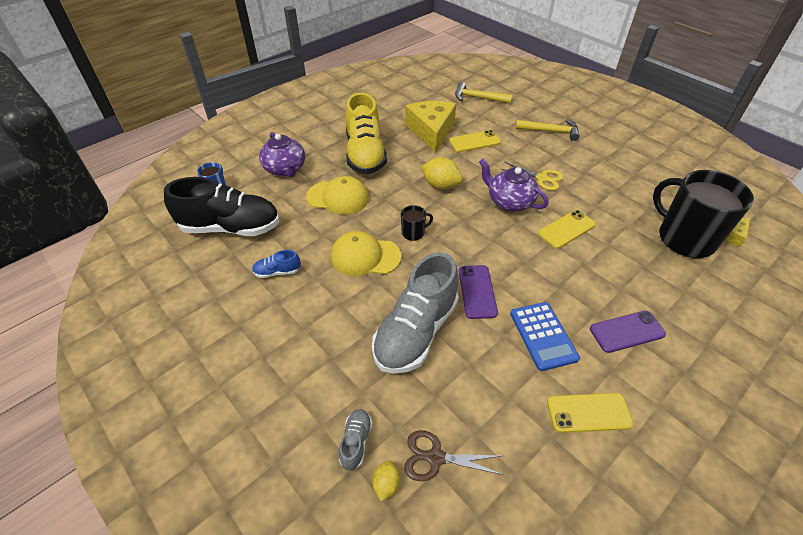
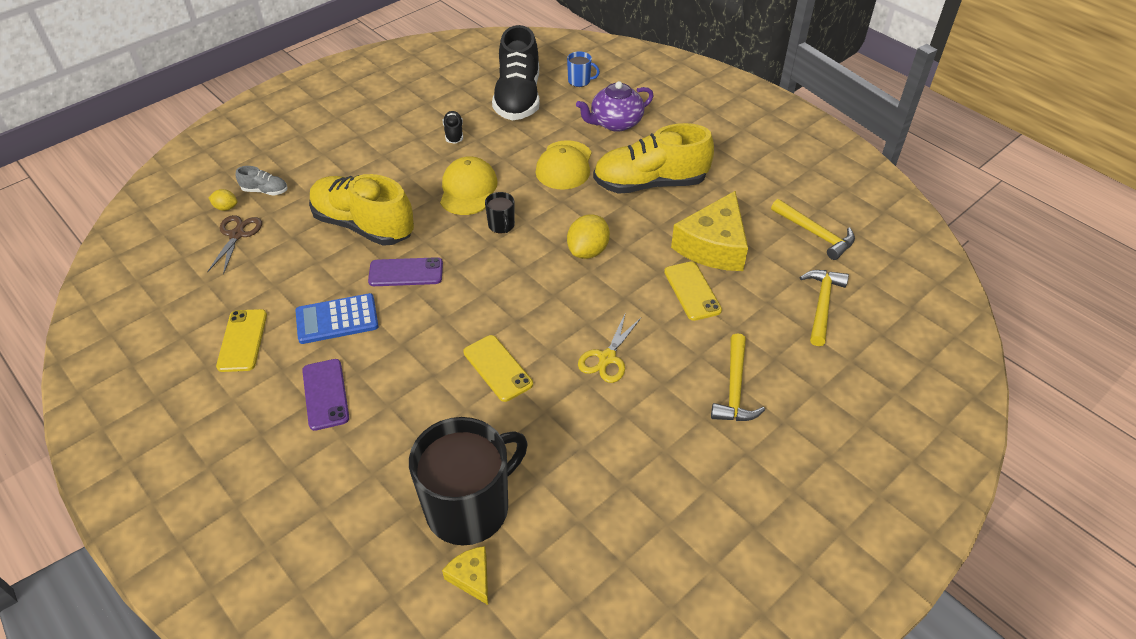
camera: 90 degrees right, 0 degrees up
blue shoe [252,250,301,278] -> black shoe [443,111,463,144]
grey shoe [372,252,459,374] -> yellow shoe [309,174,414,246]
yellow cheese [405,101,456,152] -> yellow cheese turned 120 degrees clockwise [671,191,748,271]
purple teapot [479,159,549,212] -> none
none -> yellow hammer [771,199,855,260]

